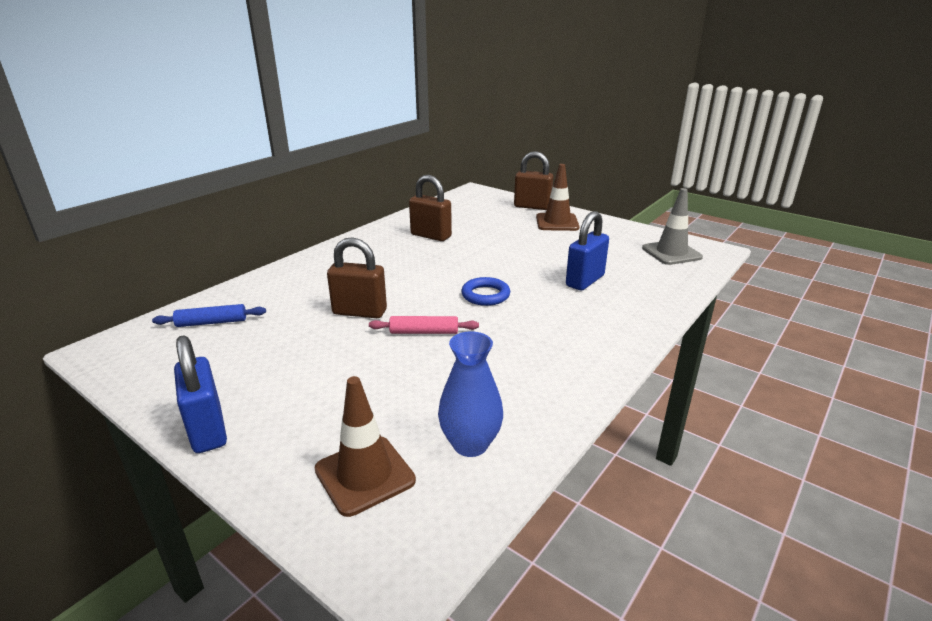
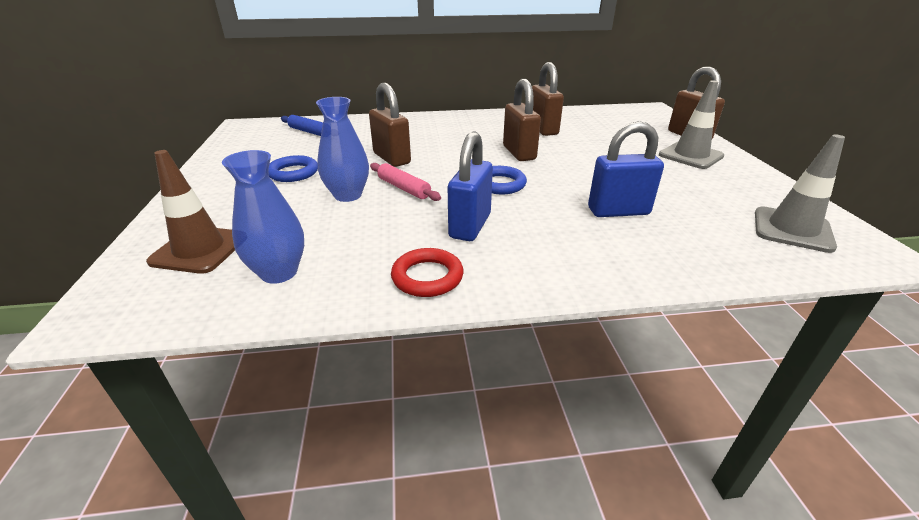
camera: 45 degrees right, 5 degrees up
blue padlock [174,335,227,453] -> blue padlock moved to [448,131,493,241]
brown traffic cone [536,164,580,231] -> grey traffic cone [659,80,724,169]
none -> blue ring [268,155,318,182]
none -> blue vase [316,97,369,202]
none -> red ring [391,248,464,297]
none -> brown padlock [503,79,541,161]

